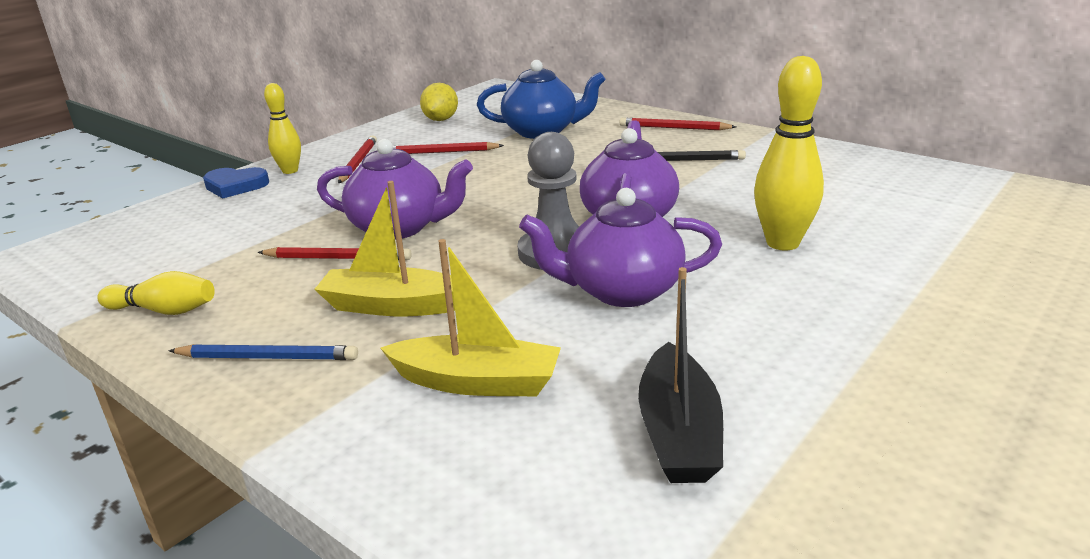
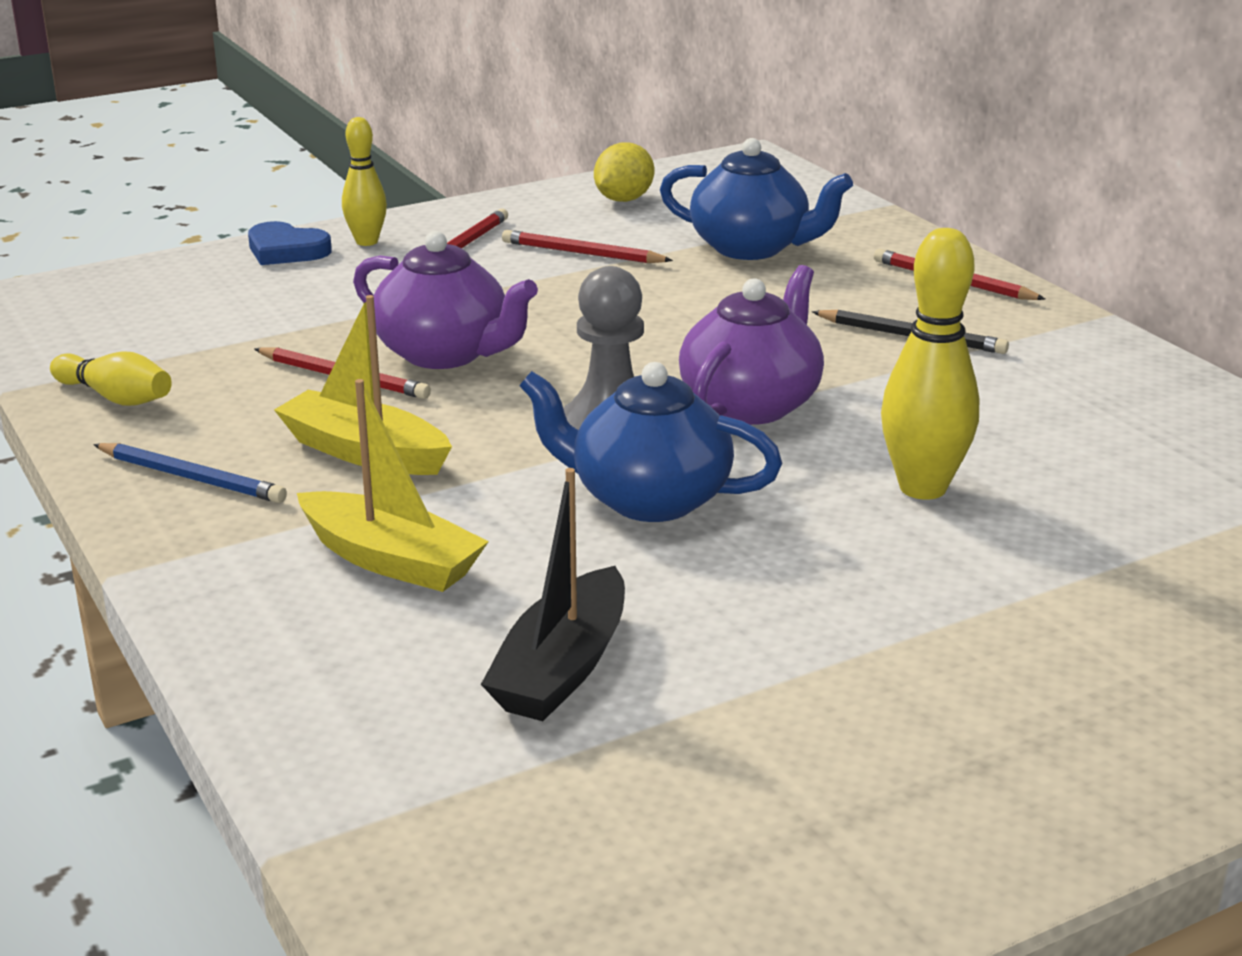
camera: 20 degrees right, 0 degrees up
purple teapot [519,188,722,307] -> blue teapot [519,362,782,522]

